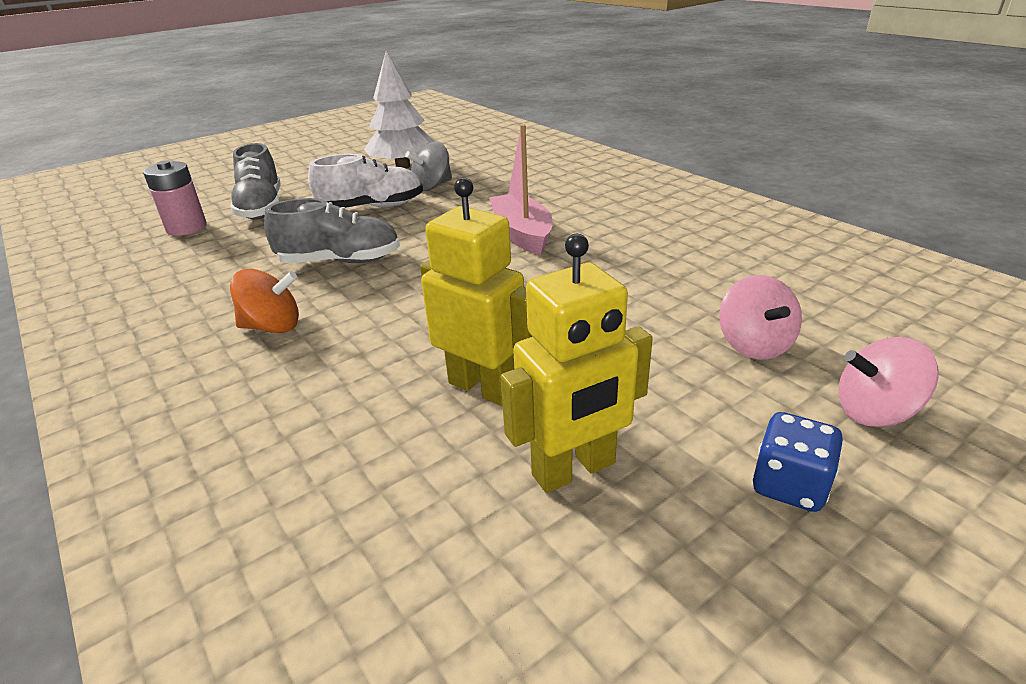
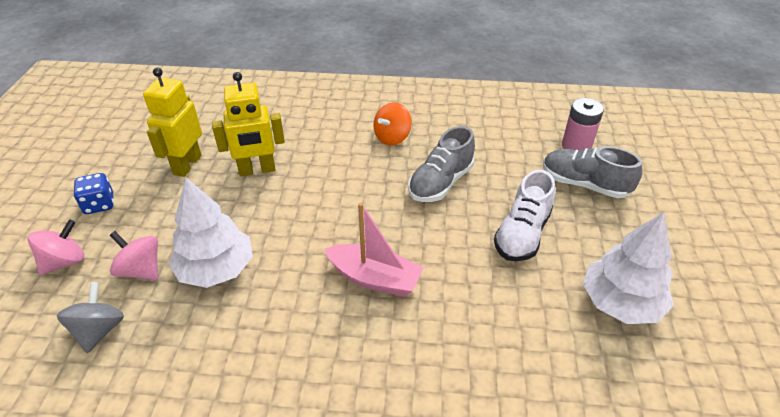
camera: 130 degrees right, 10 degrees up
grey spinning top [405,142,452,191] -> grey spinning top moved to [57,282,124,353]
none -> white tree [168,178,253,288]

